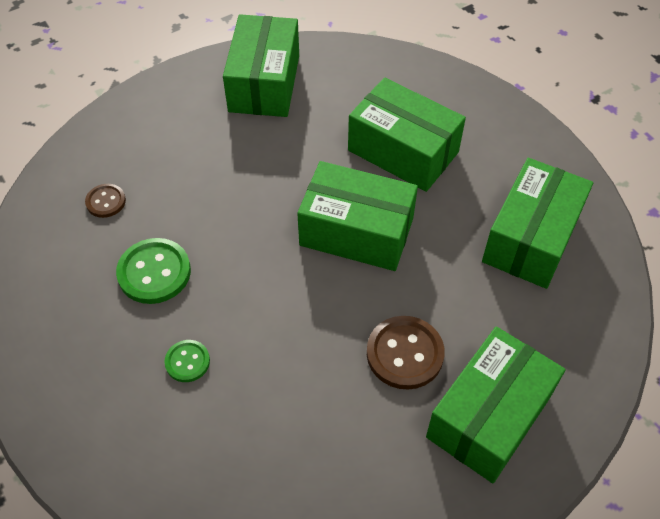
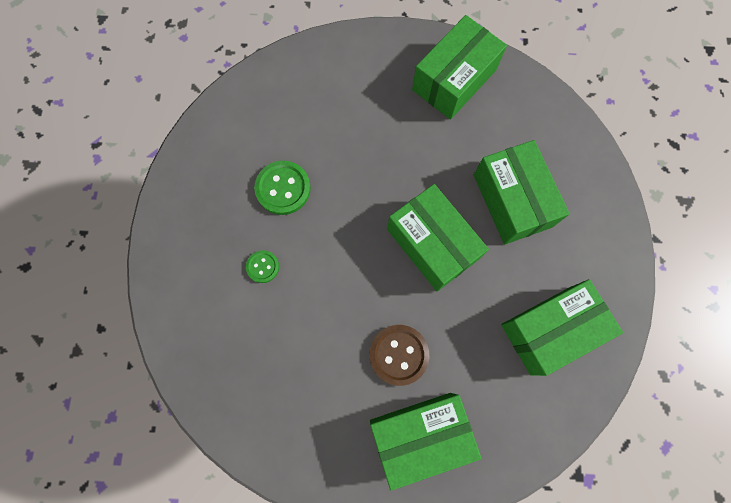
camera: 35 degrees right, 20 degrees up
brown button [85,184,126,218] -> none

